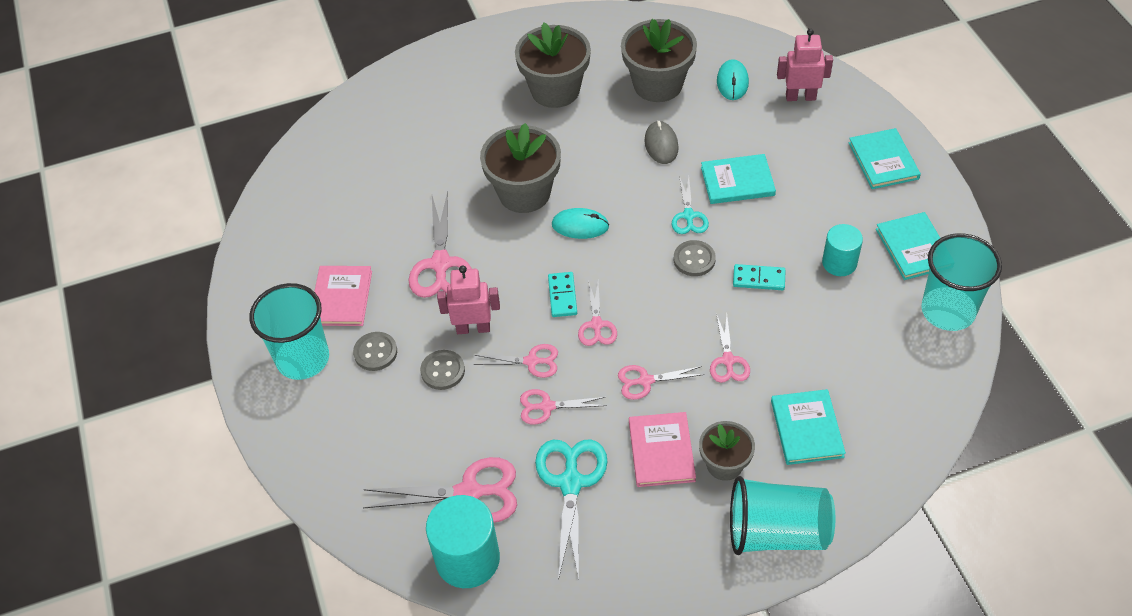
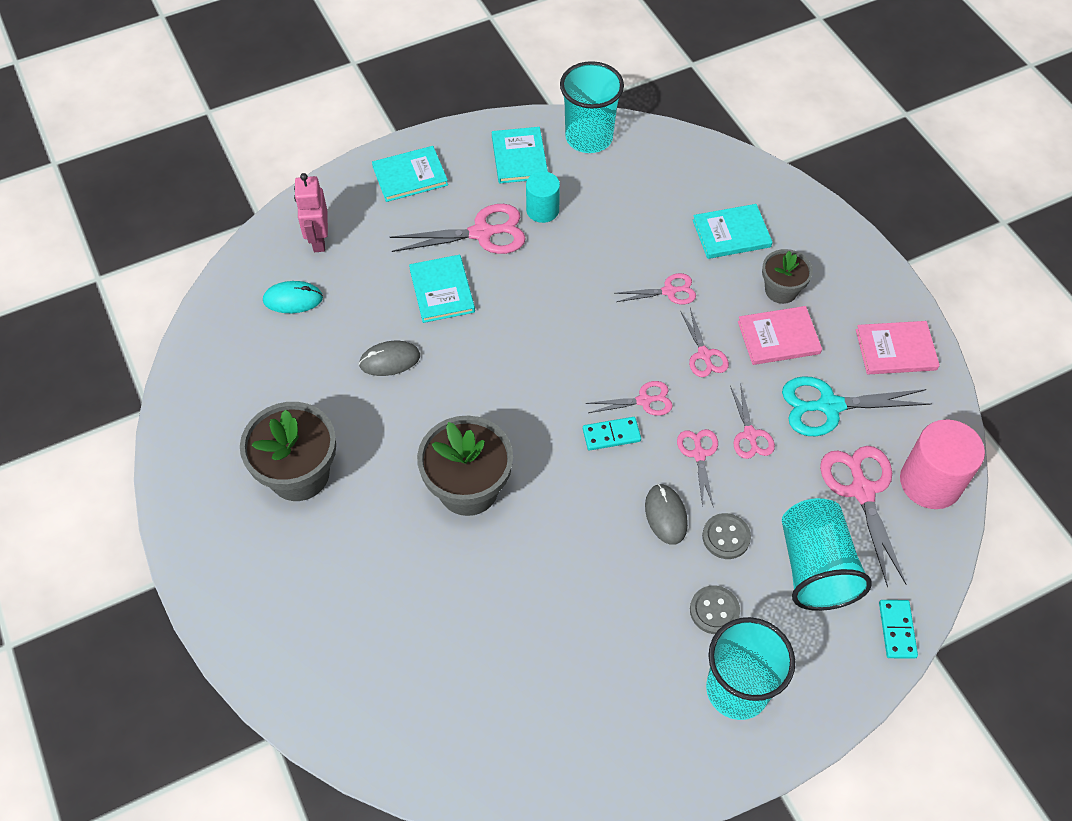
camera: 100 degrees left, 5 degrees up
pink book [314,266,372,326] -> pink book moved to [856,321,940,375]
pink scissors [409,192,472,298] -> pink scissors moved to [390,204,526,254]
turquoise cylinder [426,495,500,588] -> pink cylinder [900,419,985,509]
pink robot [437,265,500,334] -> grey mouse [645,484,688,545]
turquoise mouse [552,208,609,239] -> none
grey flower pot [621,19,697,102] -> none
turquoise scissors [672,176,709,234] -> none
grey button [674,240,716,276] -> none
turquoise cup [730,476,835,555] -> turquoise cup moved to [782,498,872,611]
turquoise domino [733,264,785,290] -> turquoise domino moved to [879,600,918,659]
turquoise book [876,212,940,280] -> turquoise book turned 75 degrees counterclockwise [492,127,548,184]

